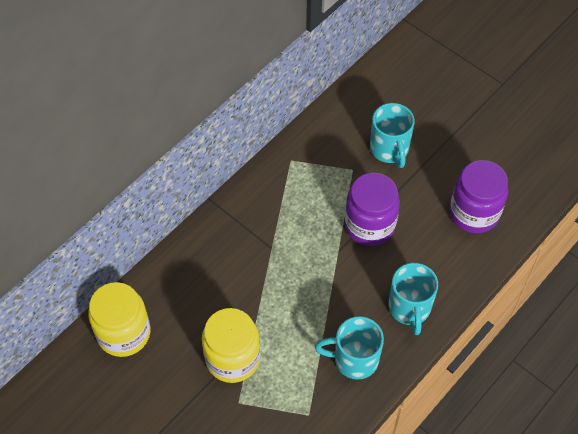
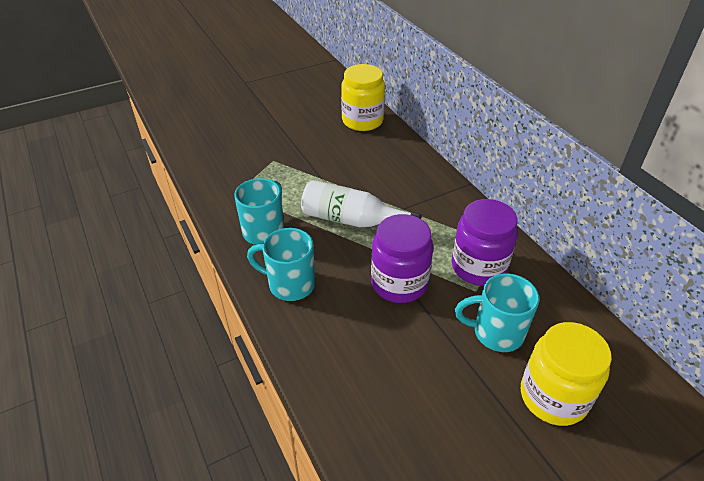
camera: 110 degrees right, 15 degrees down
yellow jar [202,308,260,383] -> yellow jar moved to [521,322,612,426]
purple jar [450,160,508,233] -> purple jar moved to [452,199,518,286]
none -> white bottle [301,180,421,227]

